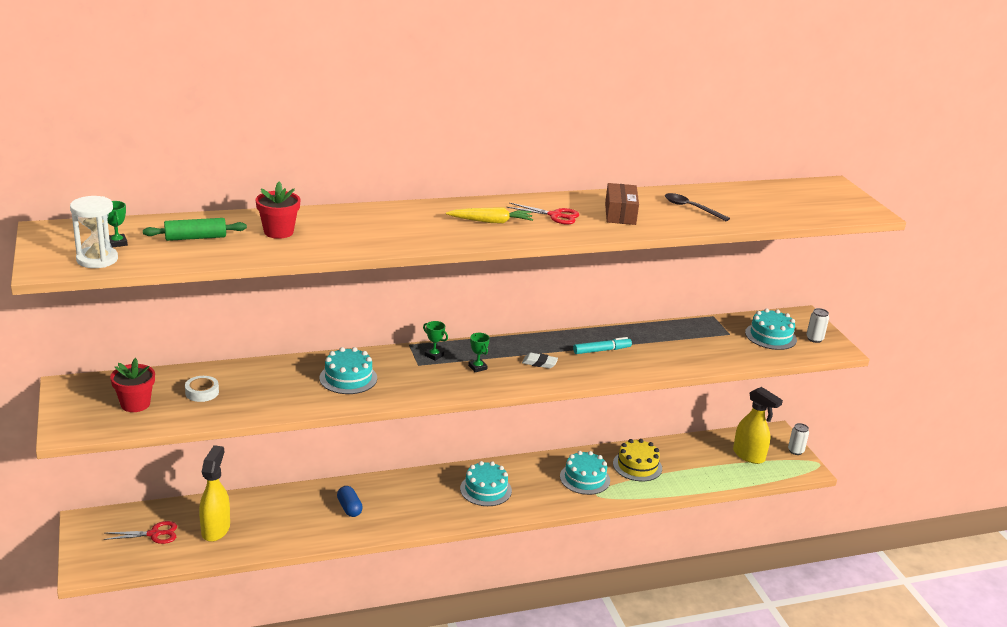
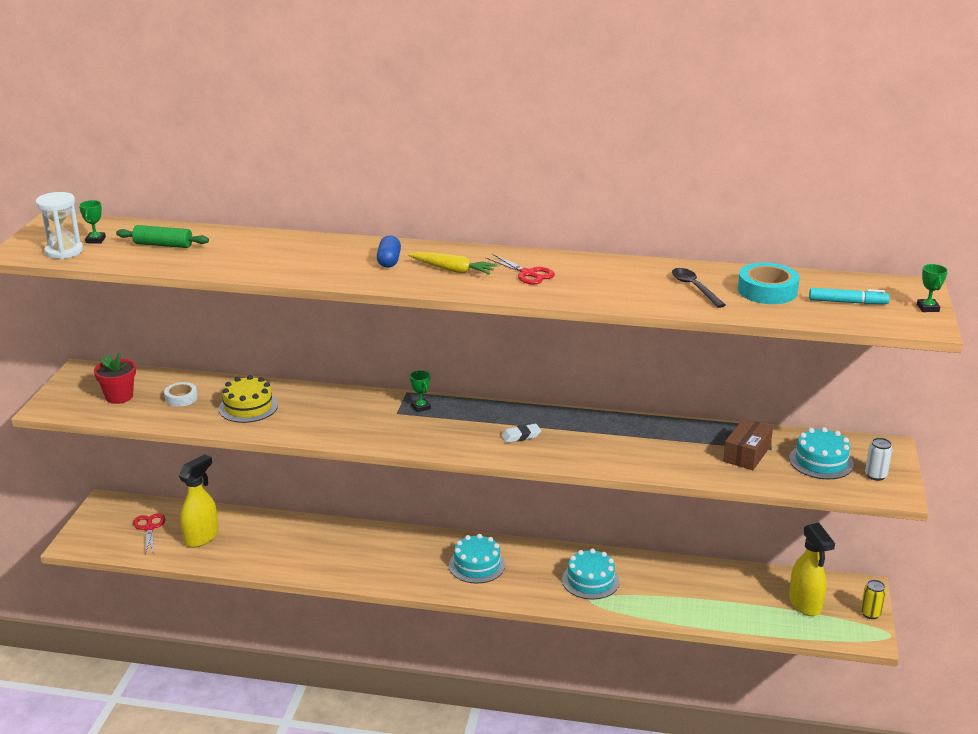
camera: 30 degrees right, 0 degrees up
red scissors [103,521,177,544] -> red scissors turned 120 degrees counterclockwise [133,513,165,554]
red flower pot [256,182,300,239] -> none
turquoise cake [320,347,377,394] -> none
blue capsule [337,486,363,517] -> blue capsule moved to [377,235,401,268]
green trophy [468,333,490,372] -> green trophy moved to [917,264,948,312]
white eraser [522,353,558,369] -> white eraser turned 60 degrees counterclockwise [501,424,541,443]
turquoise marker [573,337,632,354] -> turquoise marker moved to [809,288,890,304]
brown box [605,183,639,225] -> brown box moved to [723,418,773,470]
yellow cake [613,439,662,481] -> yellow cake moved to [219,375,278,423]
white can [788,423,809,455] -> yellow can [861,580,886,619]
none -> turquoise tape [738,263,800,304]

